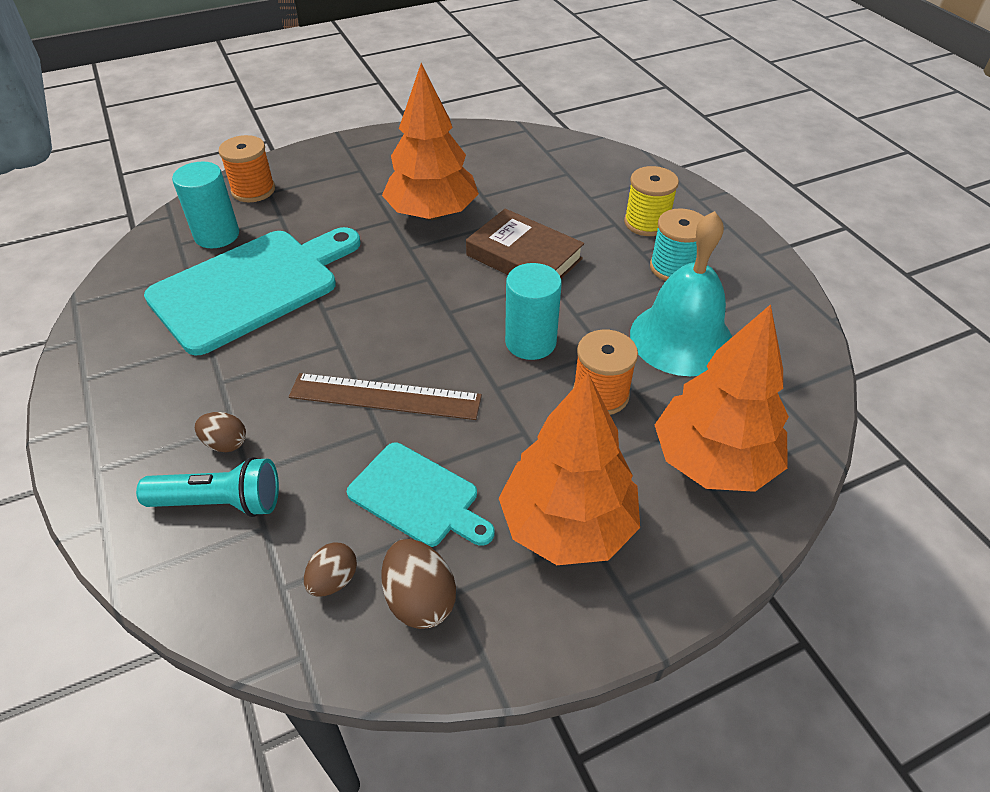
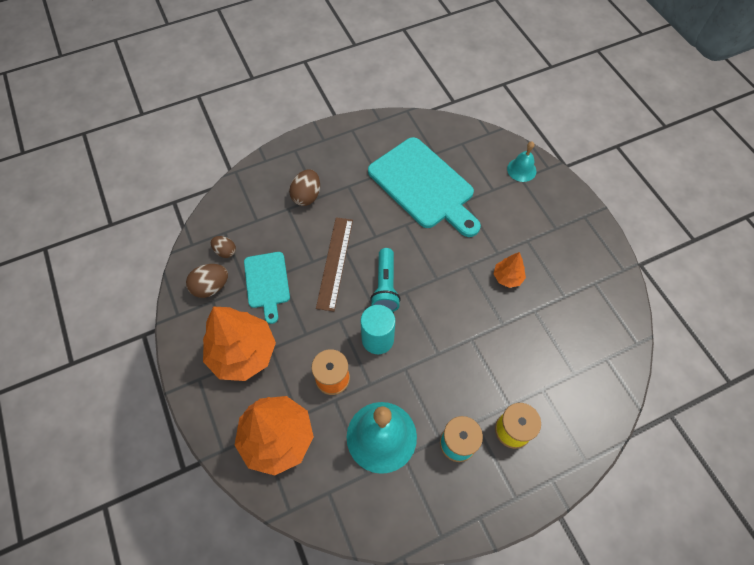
camera: 90 degrees right, 15 degrees up
turquoise flashlight [136,457,279,517] -> turquoise flashlight moved to [370,248,401,312]
turquoise cylinder [172,162,239,248] -> none
brown egg [195,412,246,452] -> brown egg [289,169,320,206], size x1.52
orange spool [218,135,275,202] -> turquoise bell [507,141,536,182]
turquoise cutting board [347,443,494,547] -> turquoise cutting board turned 45 degrees counterclockwise [244,252,290,324]
orange tree [382,63,479,220] -> orange tree [493,252,526,288], size x0.48
brown book [466,209,584,279] -> none

